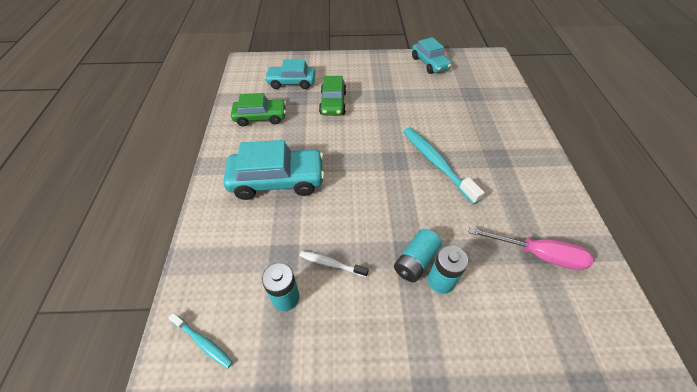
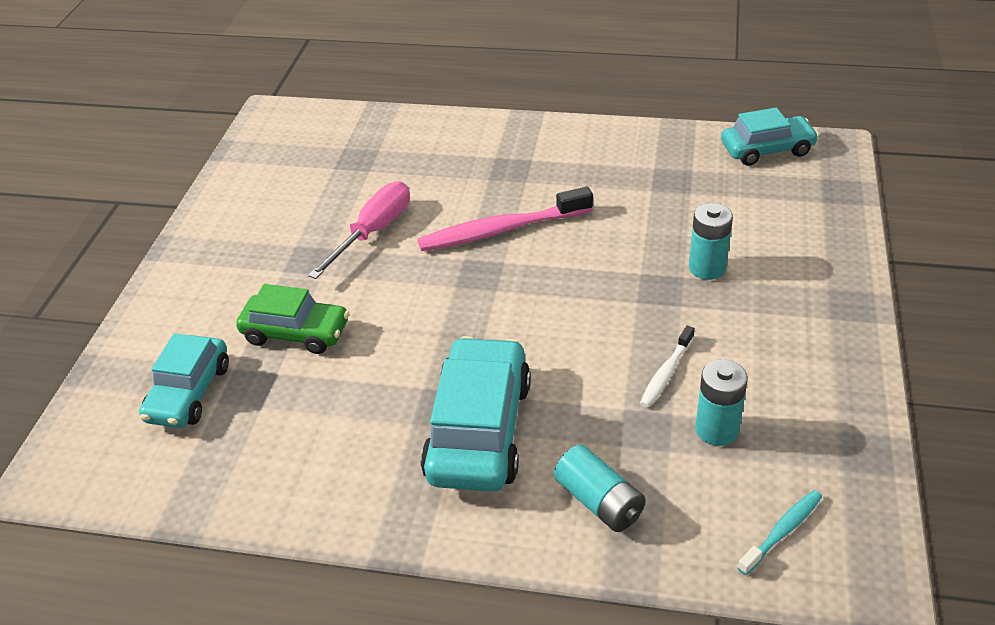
camera: 75 degrees left, 10 degrees down
green car [231,93,286,126] -> none
turquoise battery [394,229,442,282] -> turquoise battery moved to [554,445,646,532]
turquoise toothbrush [403,128,485,205] -> pink toothbrush [417,186,593,251]
turquoise car [412,37,452,74] -> turquoise car moved to [721,108,819,166]
pink screwdriver [469,227,594,270] -> pink screwdriver moved to [308,181,410,279]

